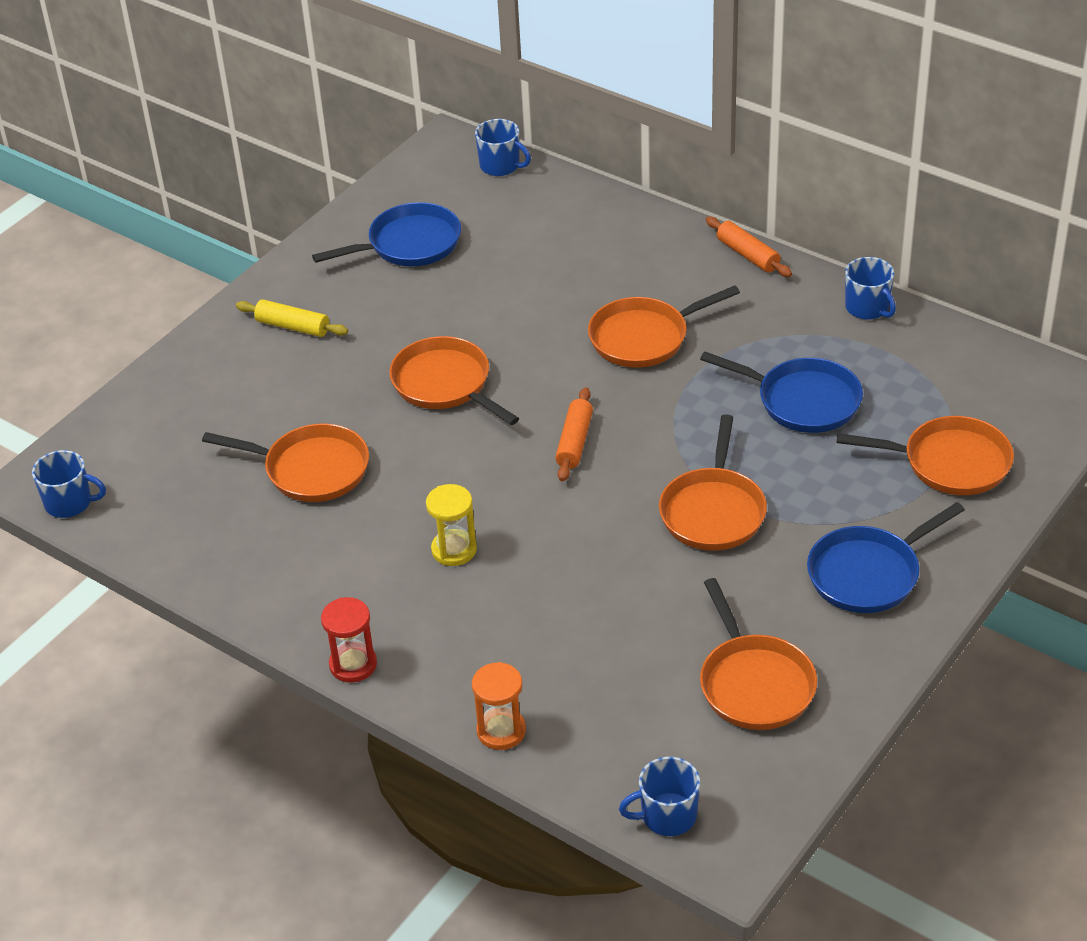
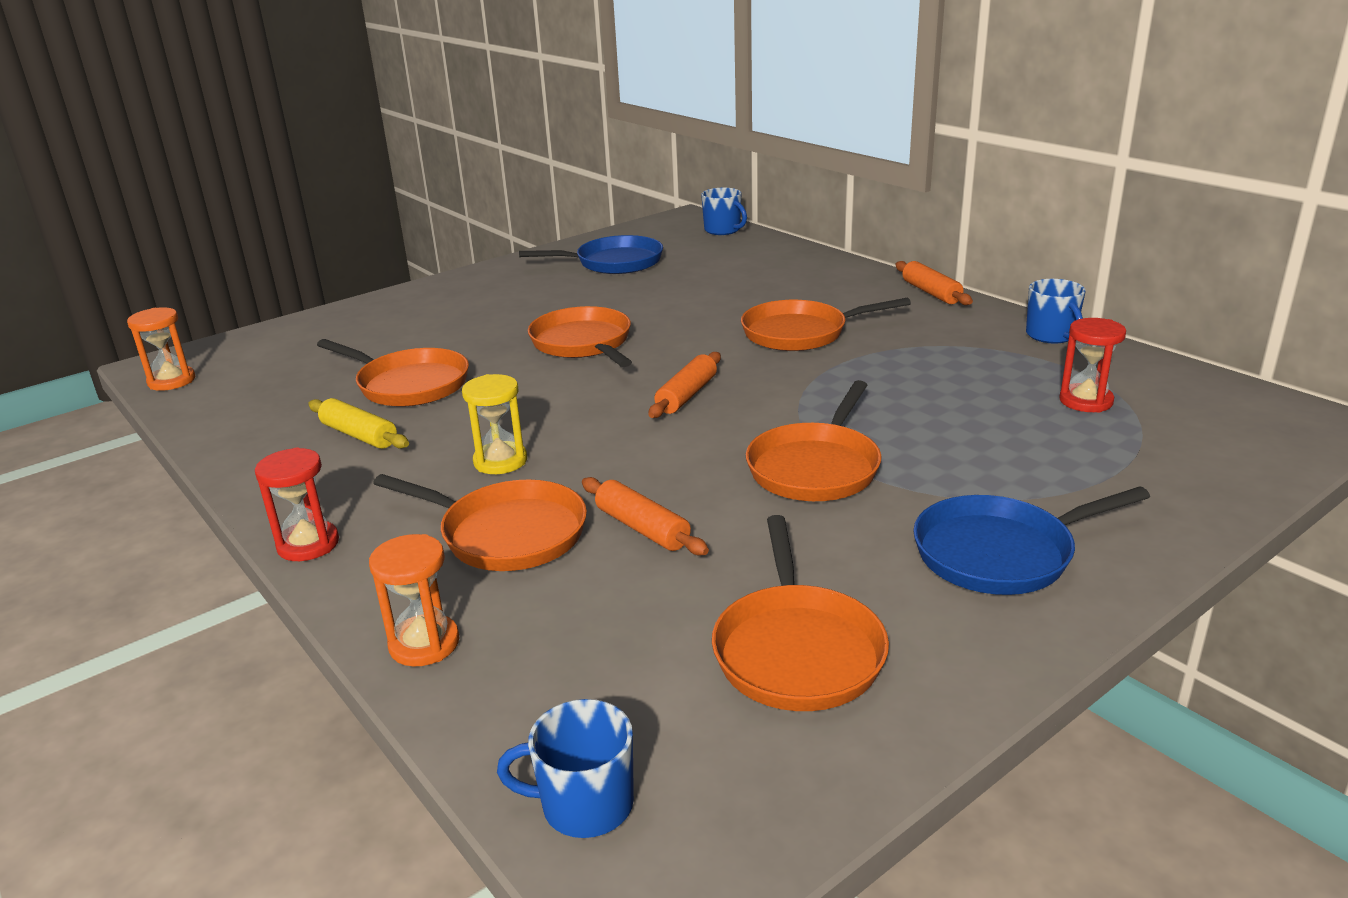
camera: 15 degrees right, 15 degrees down
blue mug [32,450,106,518] -> orange hourglass [127,307,195,391]
yellow rolling pin [236,300,348,337] -> yellow rolling pin moved to [308,398,409,449]
blue pan [700,351,863,433] -> none
orange pan [837,416,1014,495] -> orange pan moved to [373,474,587,571]
none -> orange rolling pin [582,477,709,556]
none -> red hourglass [1059,318,1126,412]

